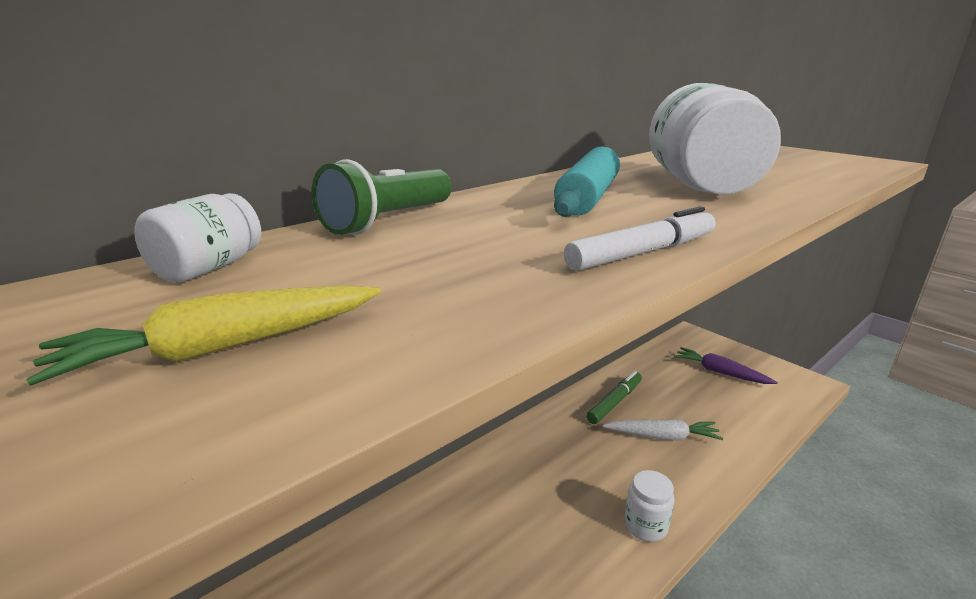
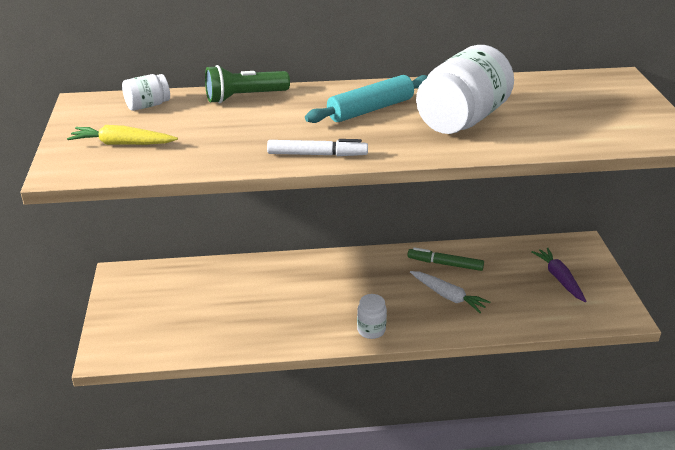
camera: 35 degrees right, 10 degrees up
green marker [586,371,642,424] -> green marker turned 150 degrees counterclockwise [407,247,484,271]

